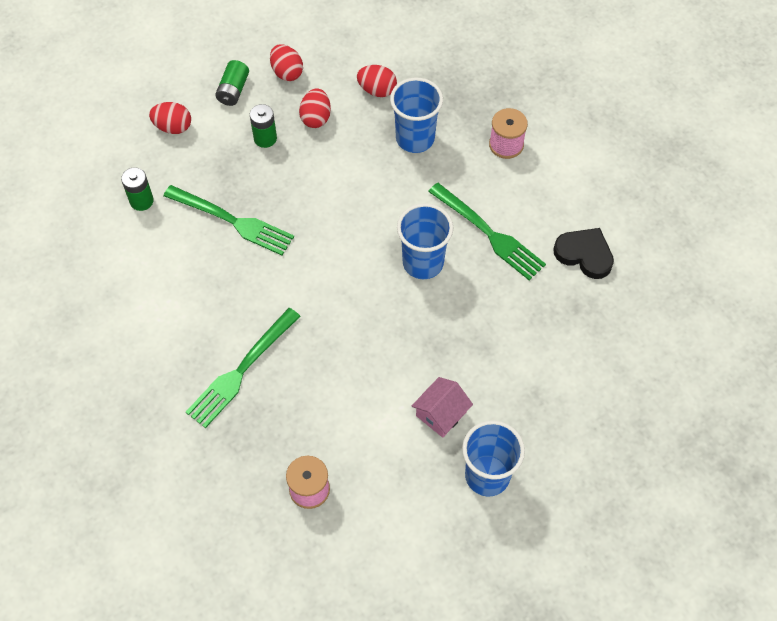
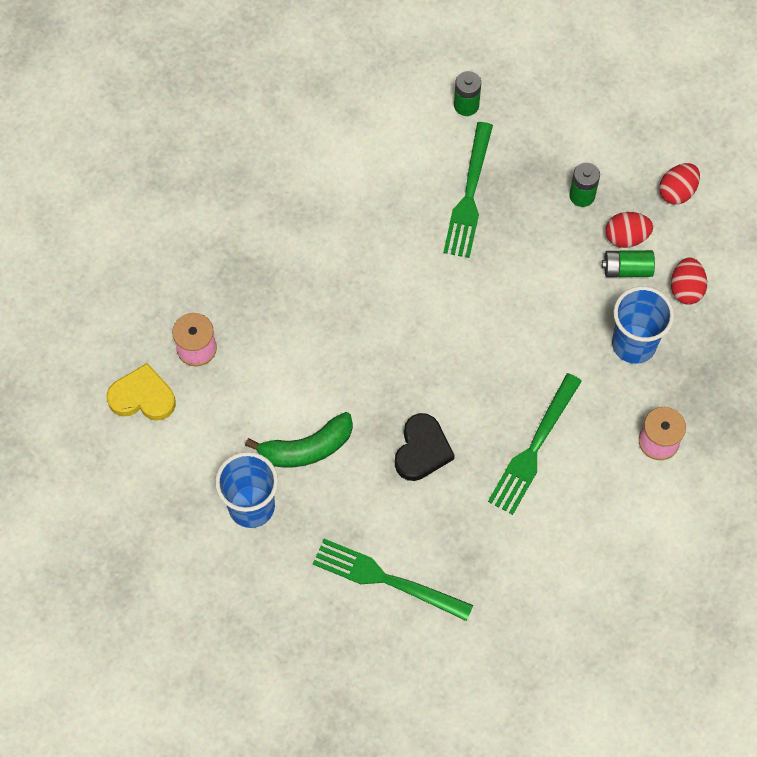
camera: 75 degrees right, 5 degrees up
red egg [149,102,191,134] -> none
green fork [186,308,301,428] -> green fork moved to [313,539,473,621]
green battery [215,60,249,106] -> green battery moved to [602,250,655,277]
blue cup [397,203,453,279] -> none
pink house [412,377,473,438] -> green banana [245,412,353,467]
black heart [553,228,614,279] -> black heart moved to [395,413,455,481]
none -> yellow heart [107,363,176,421]

